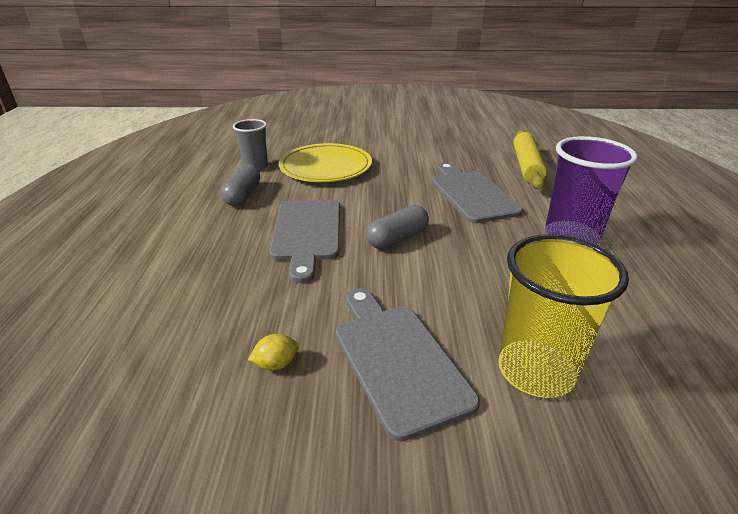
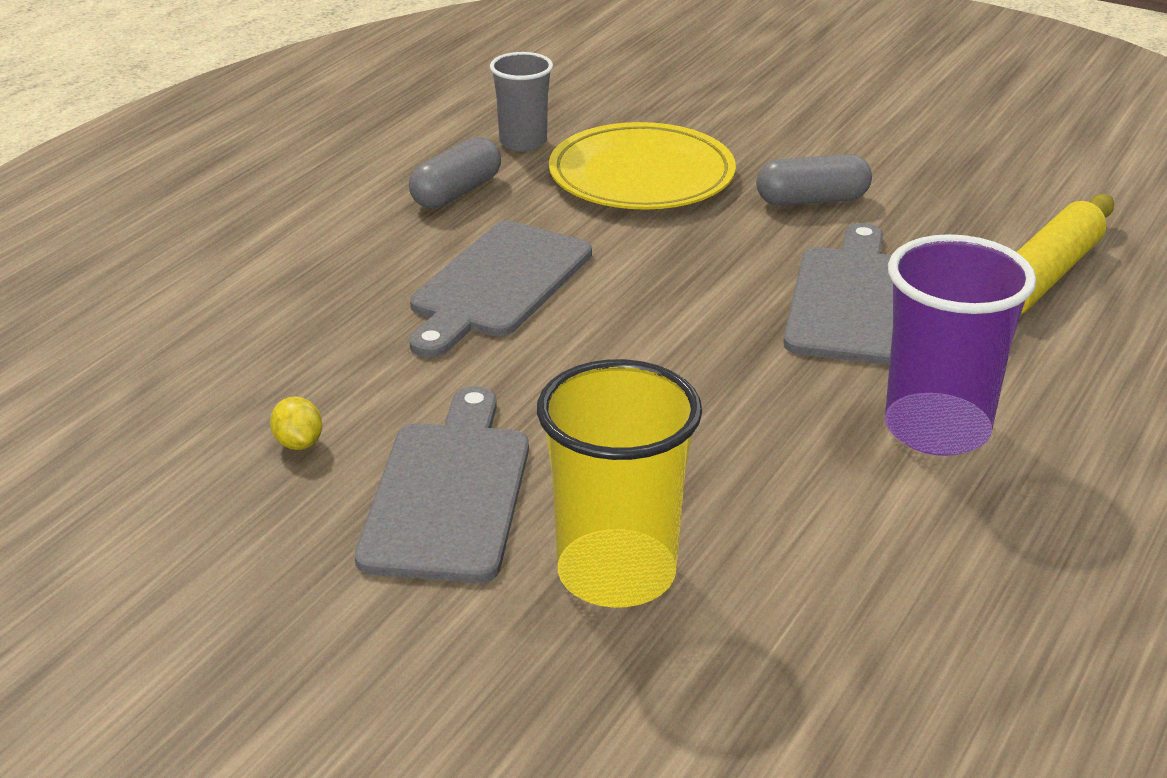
camera: 30 degrees right, 0 degrees up
yellow lemon [248,334,299,370] -> yellow lemon turned 60 degrees clockwise [270,396,322,450]
grey capsule [366,205,429,249] -> grey capsule moved to [756,154,872,206]

